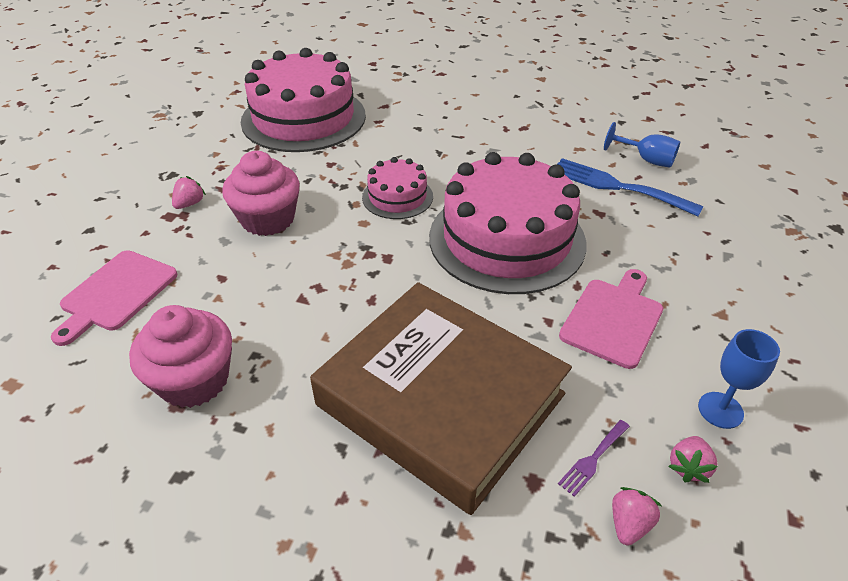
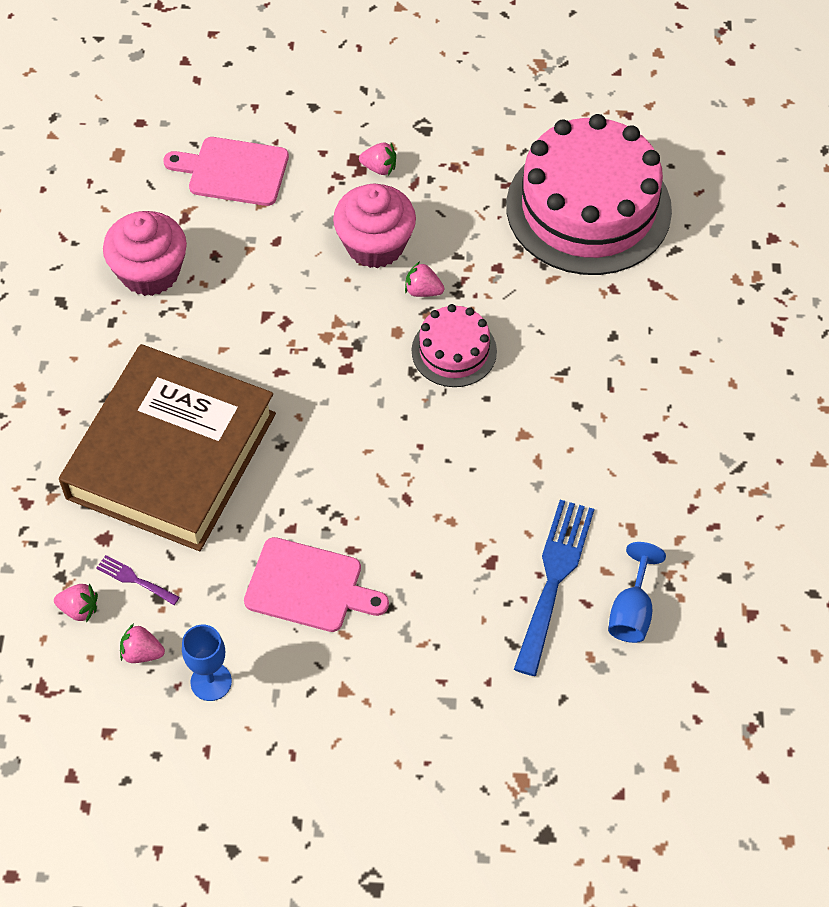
camera: 75 degrees right, 15 degrees up
pink cake [429,152,586,294] -> none
none -> pink strawberry [405,261,444,297]

